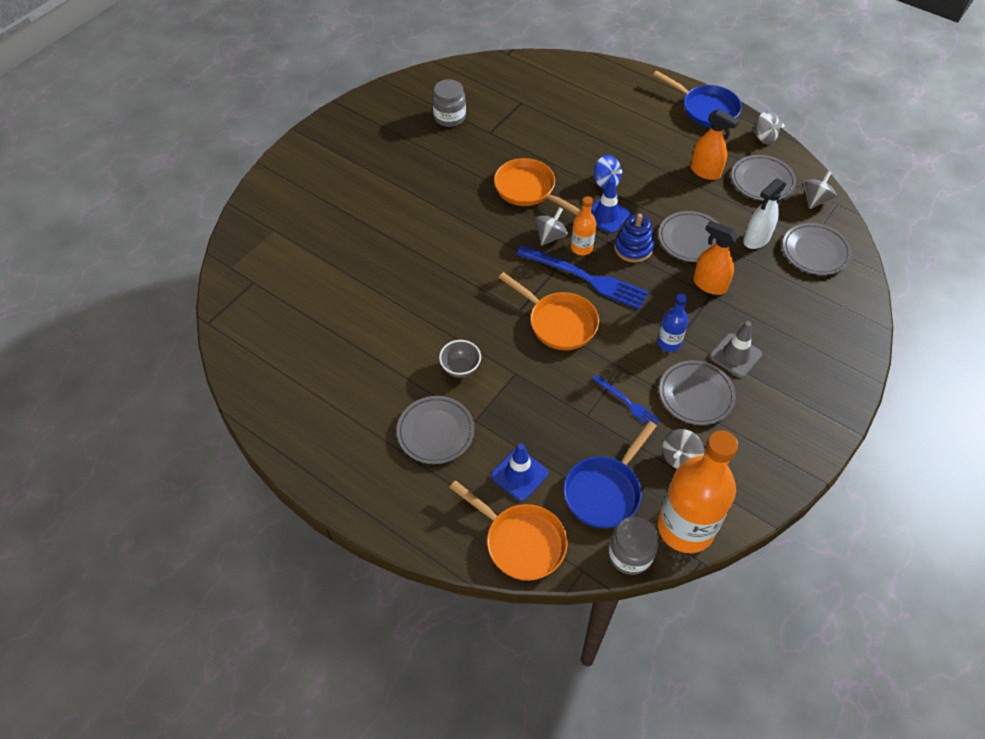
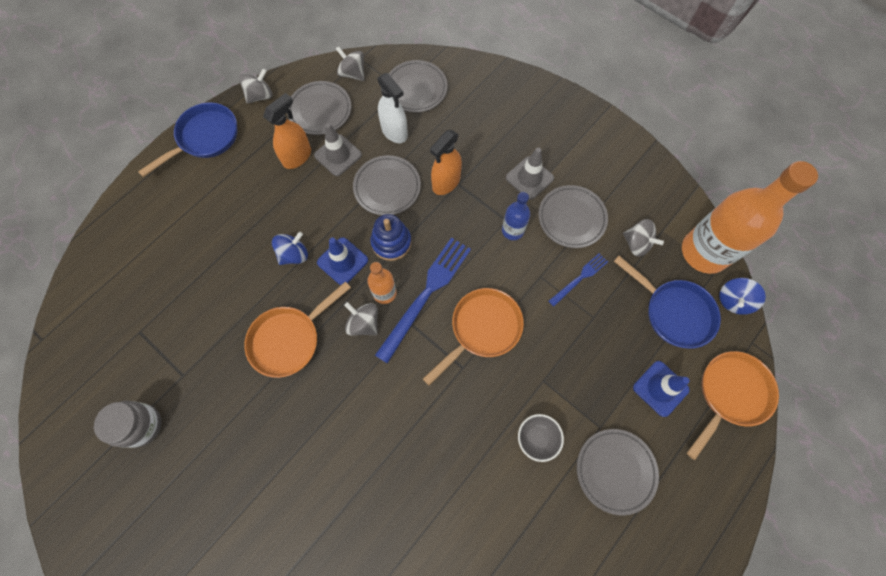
camera: 85 degrees left, 15 degrees up
grey jar [608,516,658,575] -> blue spinning top [719,278,766,315]
none -> grey traffic cone [314,123,362,176]

